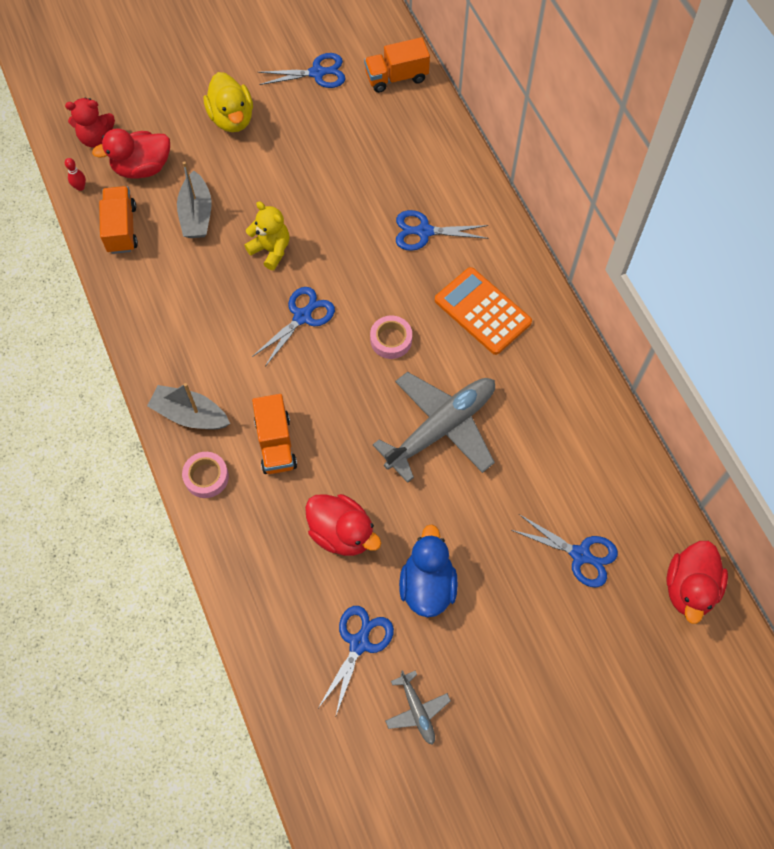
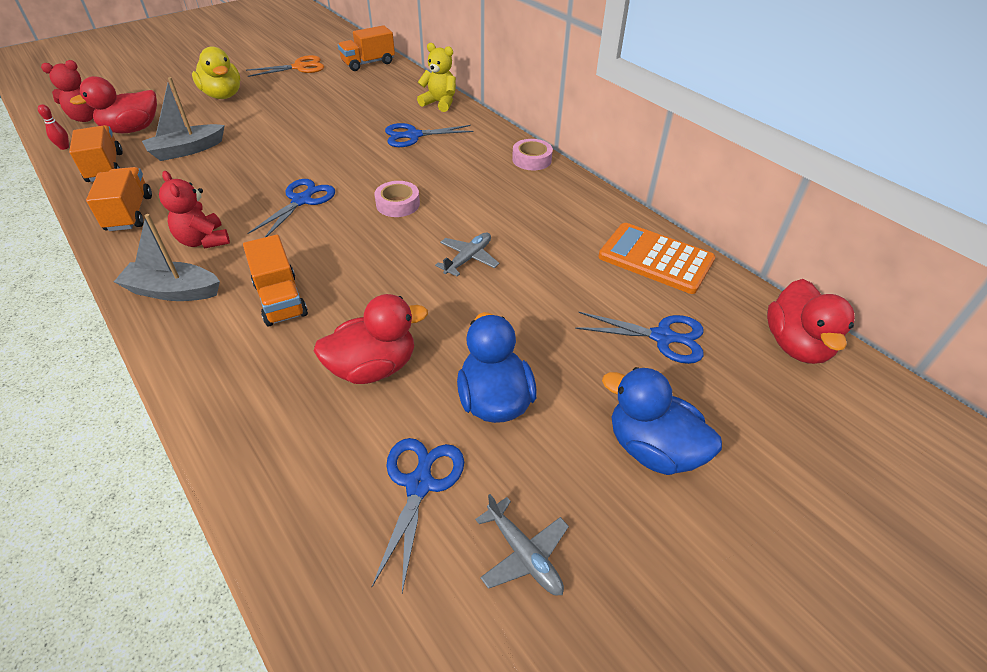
camera: 15 degrees left, 20 degrees down
grey boat [177,161,212,238] -> grey boat turned 75 degrees clockwise [142,77,225,161]
pink tape [182,452,229,498] -> pink tape moved to [512,139,553,170]
yellow teddy bear [244,201,289,270] -> yellow teddy bear moved to [417,43,456,112]
blue scissors [258,53,345,88] -> orange scissors [246,55,324,77]
red duck [305,494,381,556] -> red duck turned 45 degrees counterclockwise [314,294,428,384]
grey plane [373,372,495,483] -> grey plane [435,233,499,277], size x0.47
orange calculator [435,267,532,355] -> orange calculator moved to [598,223,715,294]
none -> orange truck [86,167,152,231]
none -> red teddy bear [159,171,230,249]
none -> blue duck [602,367,722,475]

